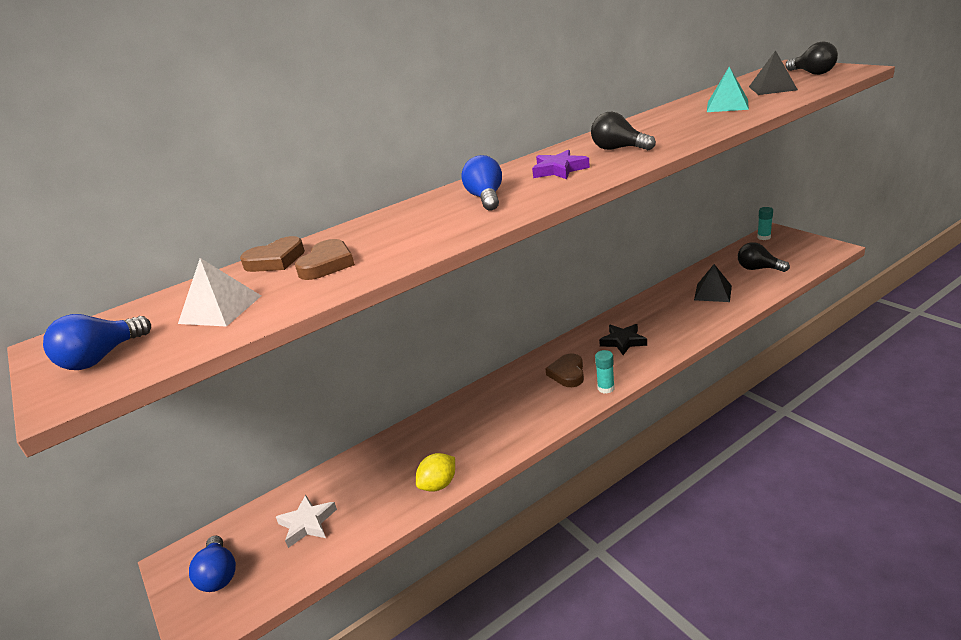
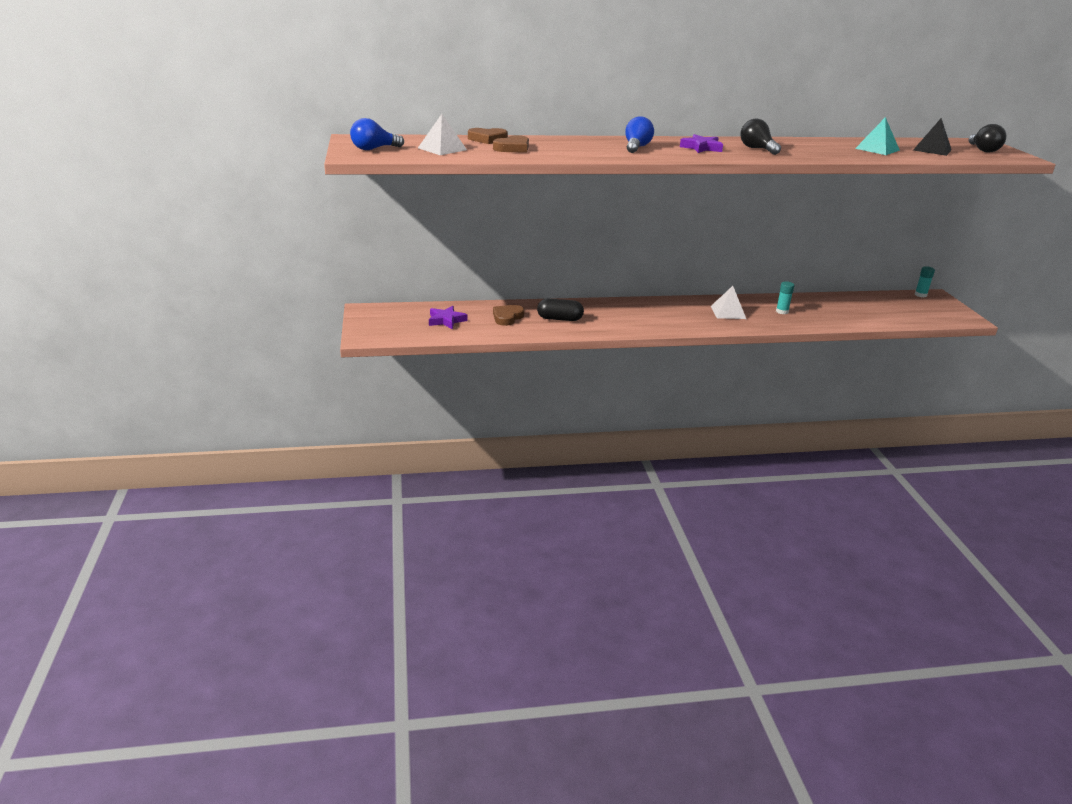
camera: 20 degrees right, 0 degrees up
blue light bulb [189,536,236,592] -> none
white star [276,495,337,548] -> purple star [429,306,468,329]
yellow lemon [416,453,455,492] -> none
brown heart [545,354,584,387] -> brown heart moved to [493,305,524,326]
turquoise glue stick [595,350,615,394] -> turquoise glue stick moved to [776,281,795,314]
black star [599,324,647,355] -> white pyramid [711,286,746,319]
black pyramid [694,264,732,302] -> none
black light bulb [738,242,790,272] -> none
none -> black capsule [537,299,584,321]

